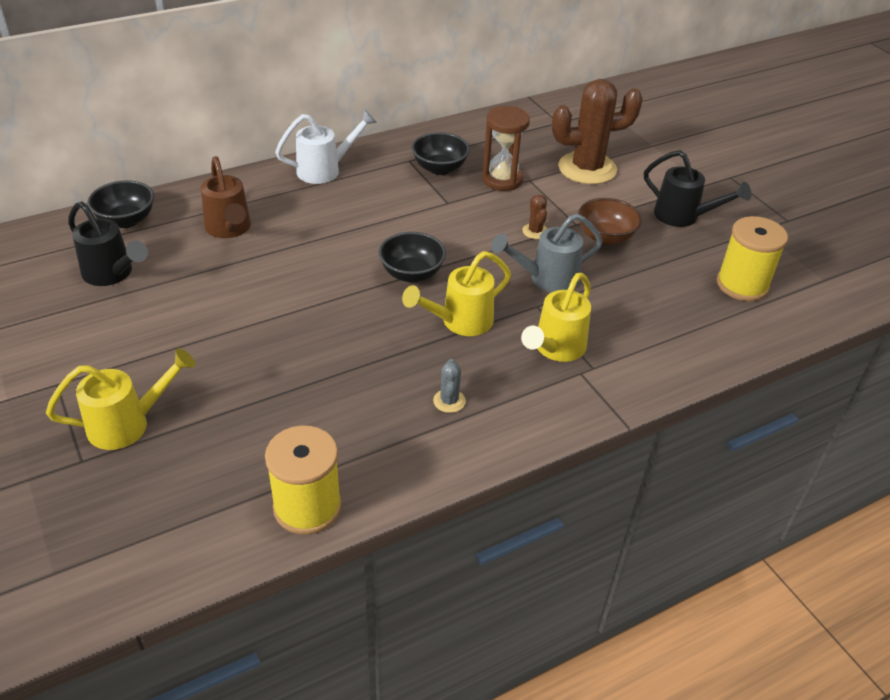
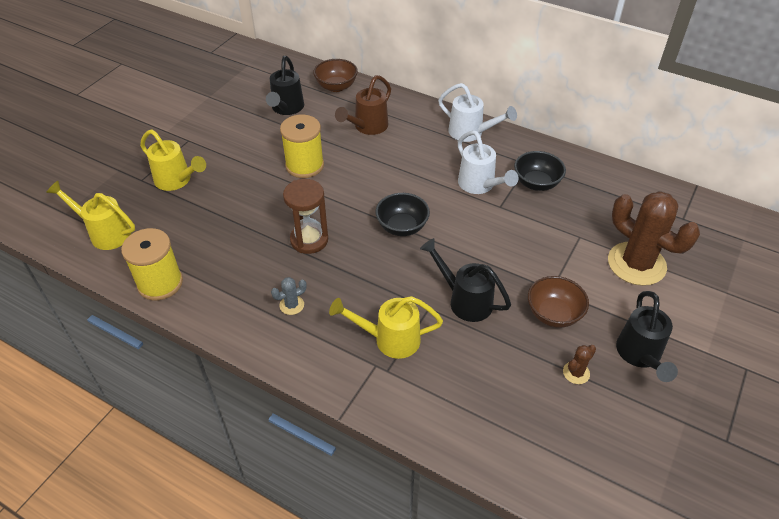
camera: 60 degrees right, 5 degrees up
black bowl [87,180,154,228] -> brown bowl [313,59,358,92]
yellow watering can [402,251,511,336] -> yellow watering can moved to [46,181,135,250]
brown hourglass [482,106,530,191] -> brown hourglass moved to [283,179,328,254]
grey watering can [491,213,603,293] -> black watering can [420,238,511,322]
brown cactus [522,195,547,239] -> brown cactus moved to [563,345,596,384]
yellow spool [717,216,788,301] -> yellow spool moved to [280,115,324,178]
none -> white watering can [458,131,519,194]

